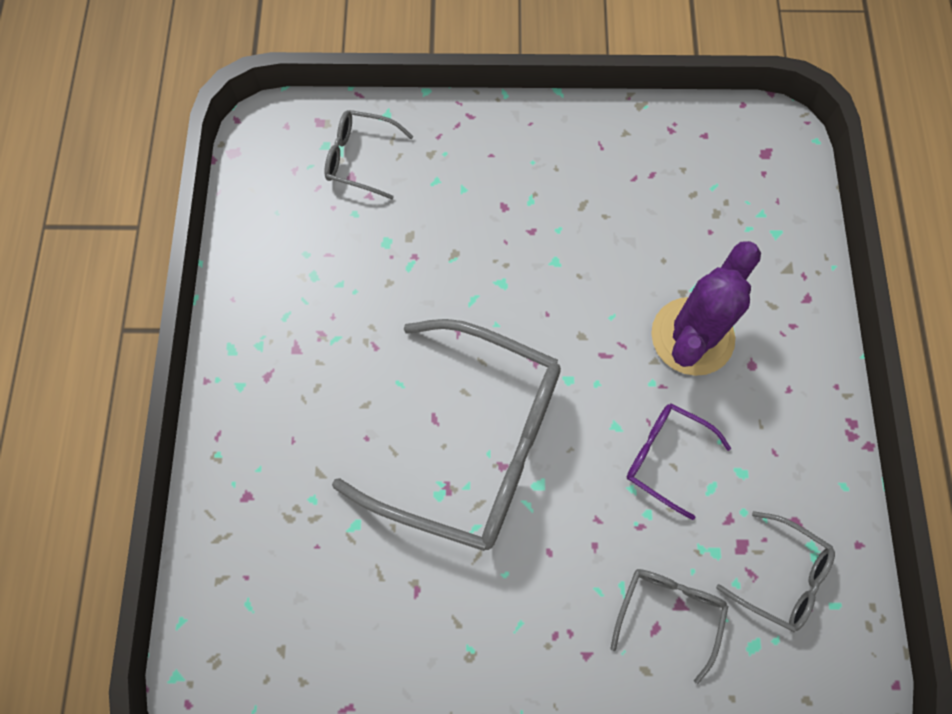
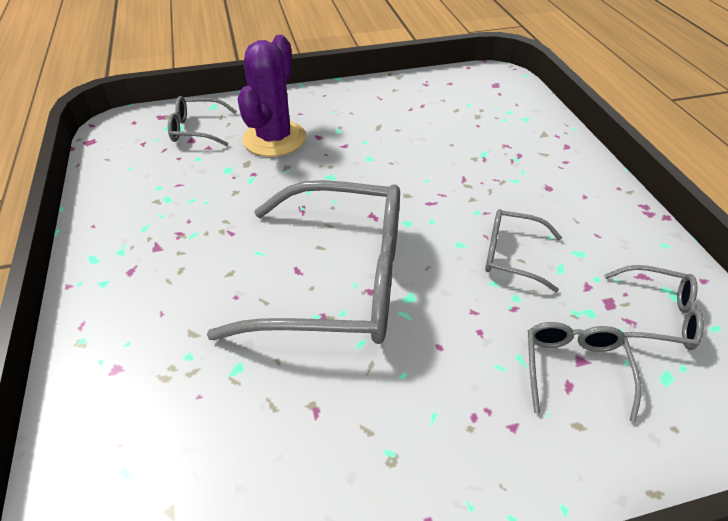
camera: 15 degrees left, 25 degrees down
purple glasses [627,404,731,520] -> grey glasses [485,209,562,292]
purple cactus [651,241,761,376] -> purple cactus moved to [238,35,306,157]

